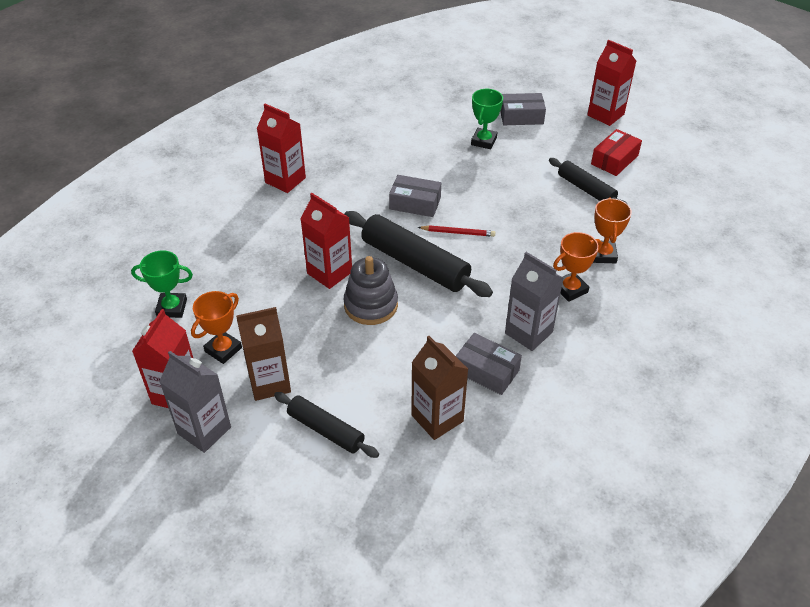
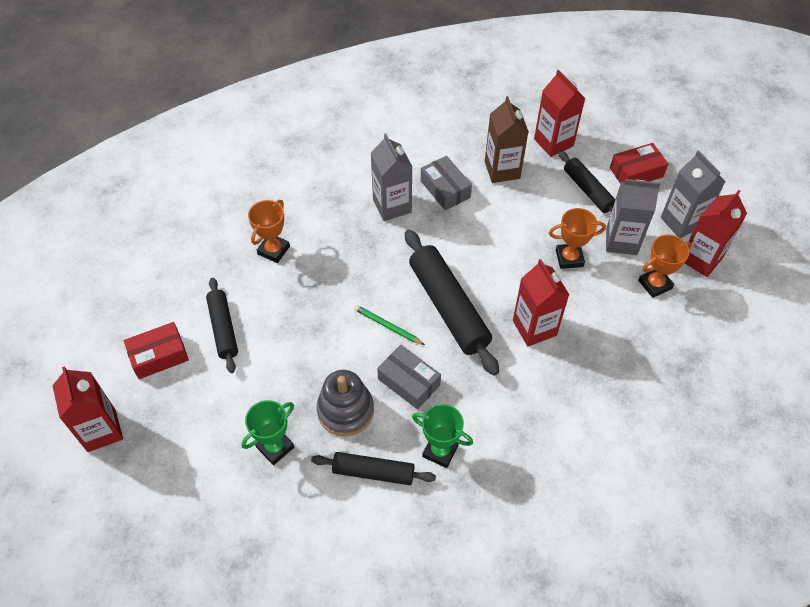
camera: 155 degrees left, 10 degrees up
green trophy [131,250,193,318] -> green trophy moved to [412,404,473,468]
brown carton [236,307,291,401] -> grey carton [606,179,661,255]
red carton [257,104,306,193] -> red carton moved to [534,70,586,157]
grey stacking toy [343,256,398,325] -> grey stacking toy moved to [316,370,374,437]
red pencil [418,225,495,237] -> green pencil [354,305,425,345]
grey box [500,93,546,125] -> none
orange trophy [553,232,602,302] -> orange trophy moved to [549,208,606,269]
none -> black rolling pin [311,452,436,485]
none -> red box [610,143,668,184]

